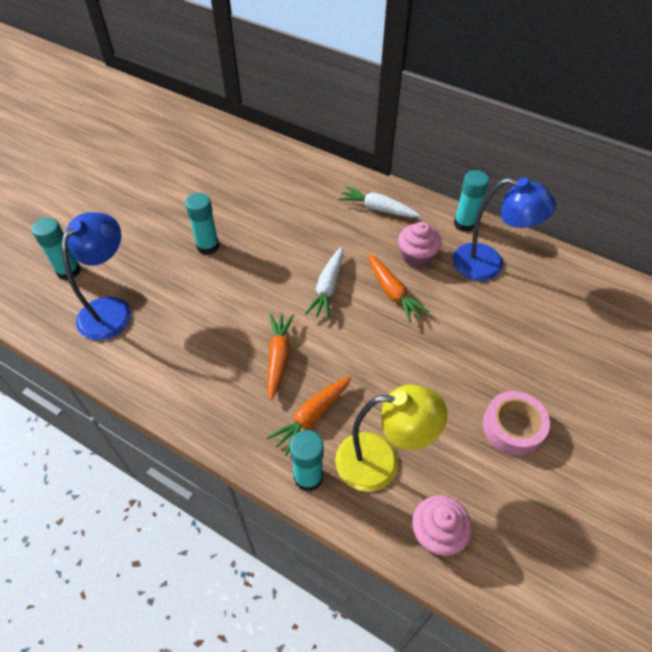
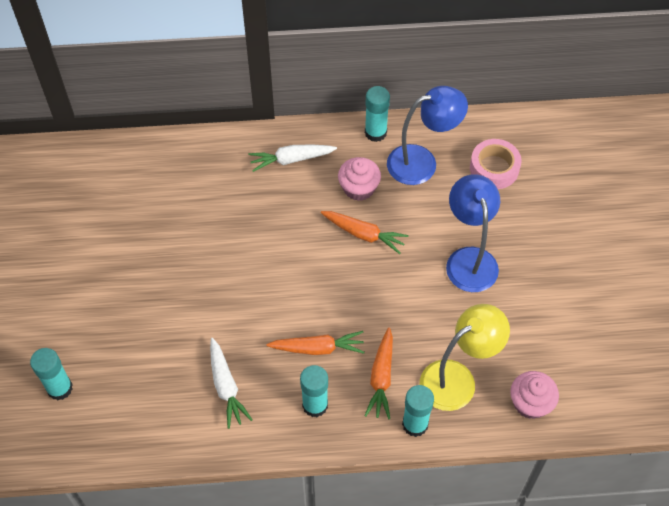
camera: 35 degrees left, 5 degrees up
blue lamp [61,212,131,341] -> blue lamp moved to [446,174,500,292]
turquoise glue stick [185,193,219,255] -> turquoise glue stick moved to [300,365,328,417]
orange carrot [267,313,294,400] -> orange carrot turned 120 degrees clockwise [267,331,365,355]
white carrot [305,247,343,320] -> white carrot moved to [210,338,253,429]
pink tape [483,391,550,456] -> pink tape moved to [470,139,522,189]

